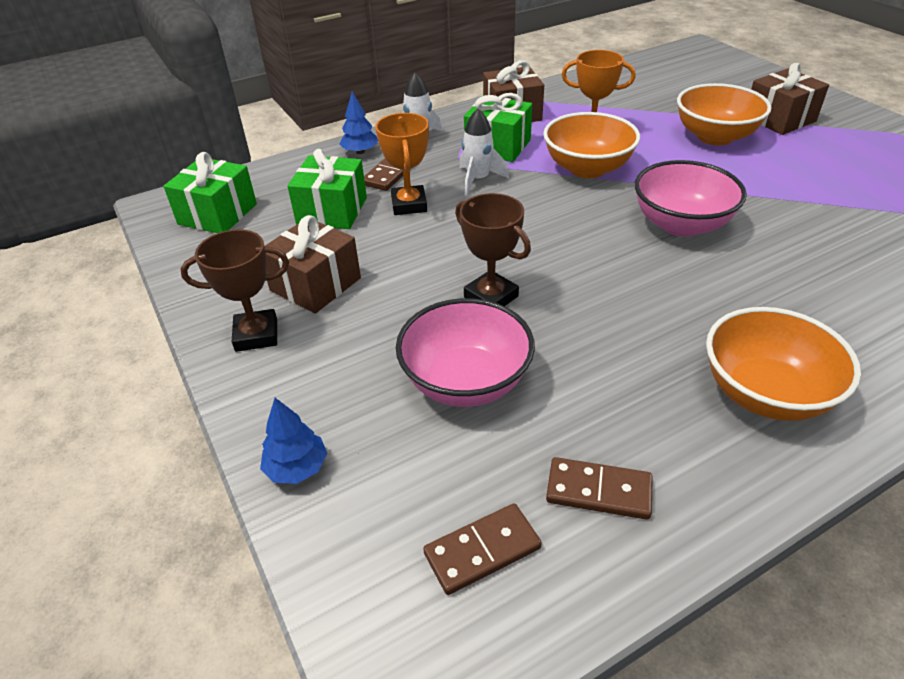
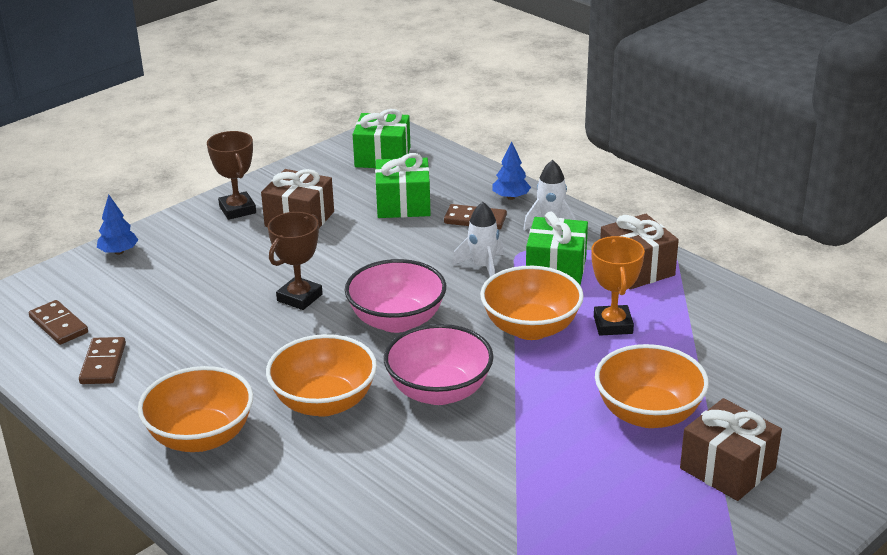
camera: 75 degrees right, 10 degrees down
orange trophy [375,113,429,215] -> none
pink bowl [396,298,535,407] -> pink bowl moved to [345,259,446,333]
none -> orange bowl [266,334,377,417]

